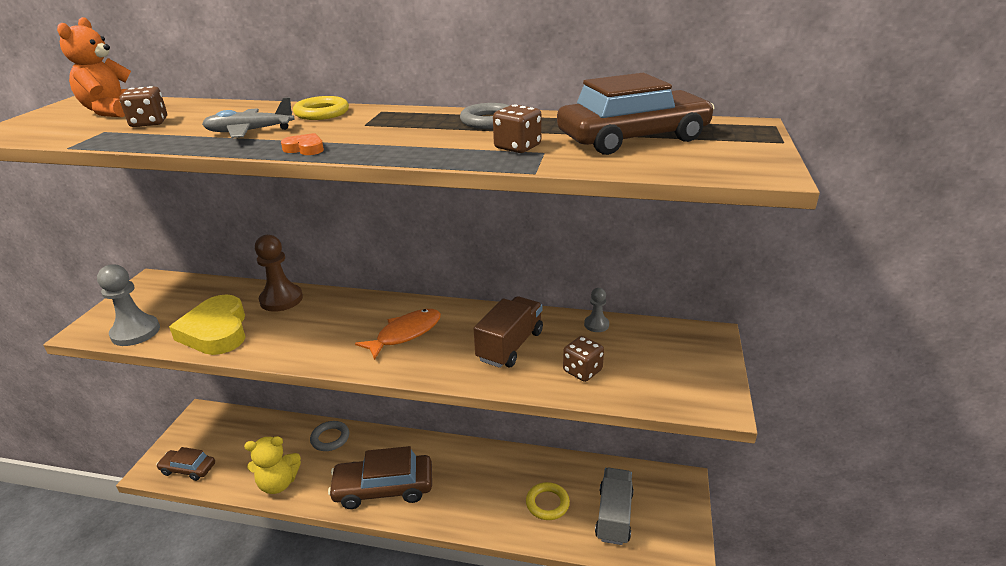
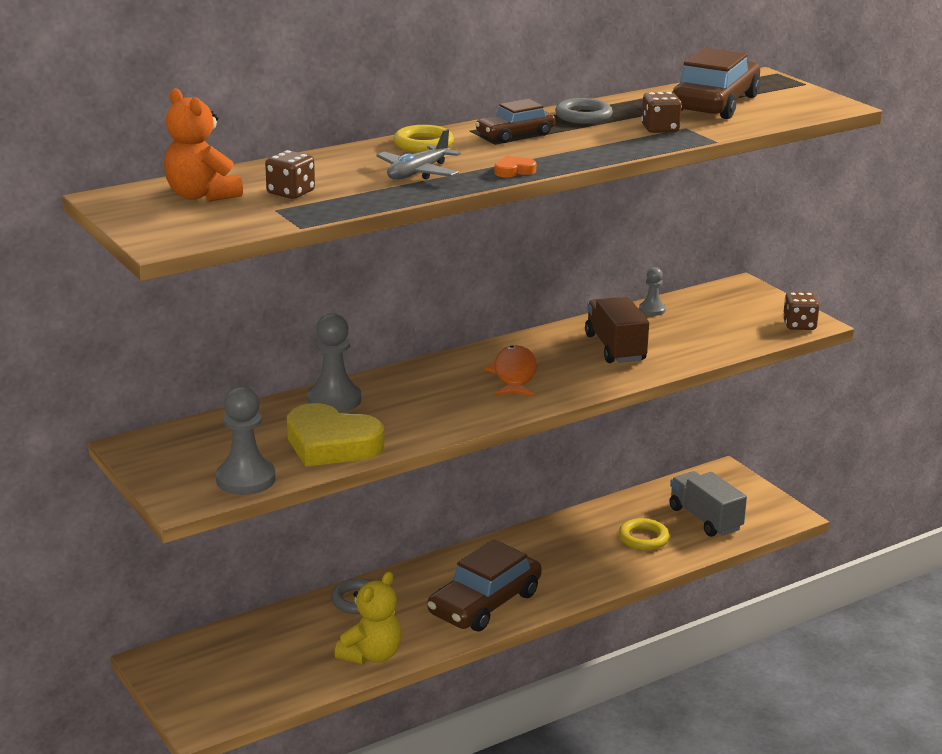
camera: 45 degrees left, 5 degrees down
brown car [156,447,215,481] -> brown car moved to [475,99,555,143]
brown pawn [255,235,303,312] -> grey pawn [307,313,361,413]
brown dice [563,336,604,382] -> brown dice moved to [783,292,819,330]

